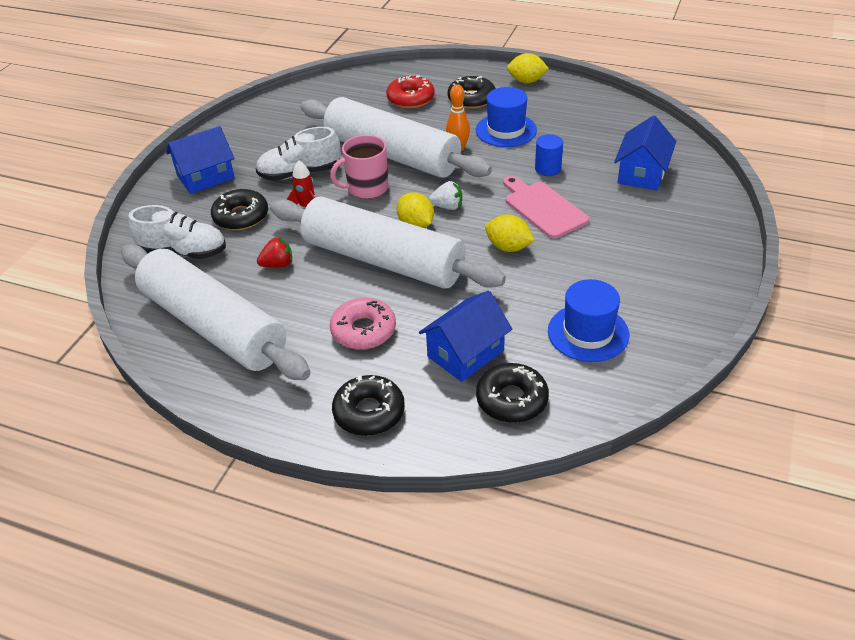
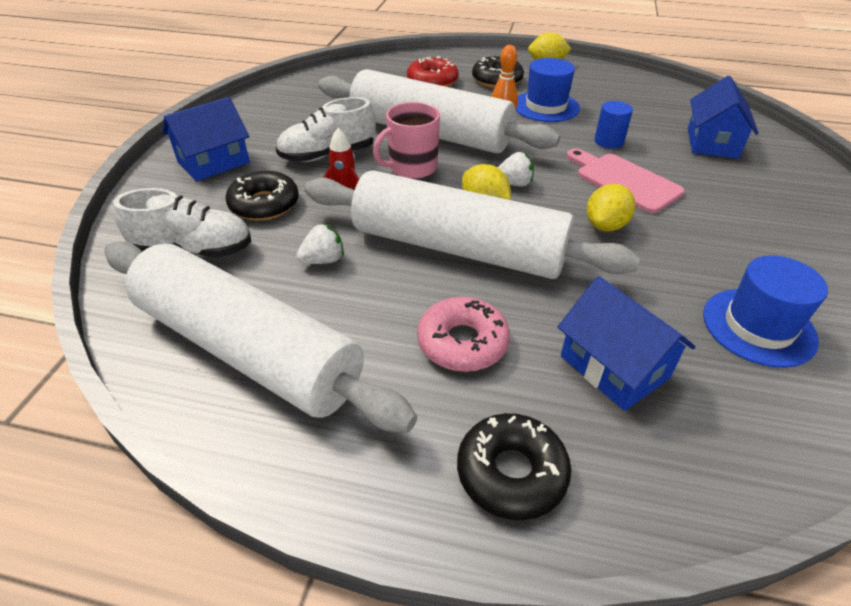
camera: 10 degrees left, 0 degrees up
red strawberry [257,237,292,268] -> white strawberry [296,224,344,264]
blue house [419,291,512,382] -> blue house turned 75 degrees counterclockwise [558,276,696,411]
black donut [476,363,549,423] -> none
yellow lemon [485,214,535,252] -> yellow lemon turned 75 degrees counterclockwise [587,184,635,231]

